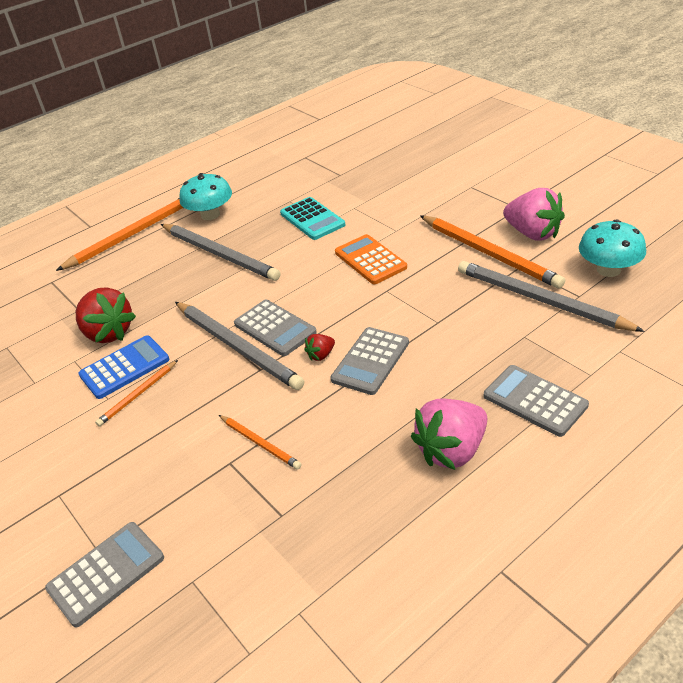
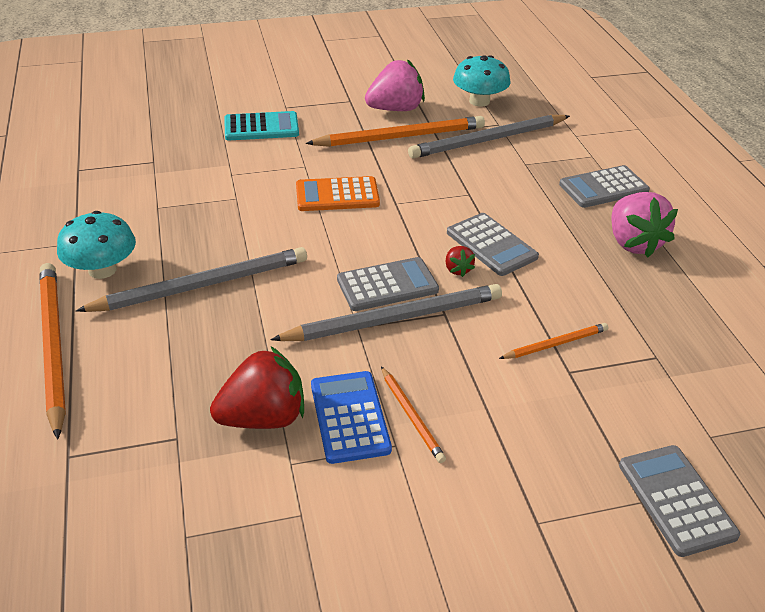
camera: 70 degrees left, 0 degrees up
turquoise calculator [280,197,345,240] -> turquoise calculator moved to [225,111,299,140]

